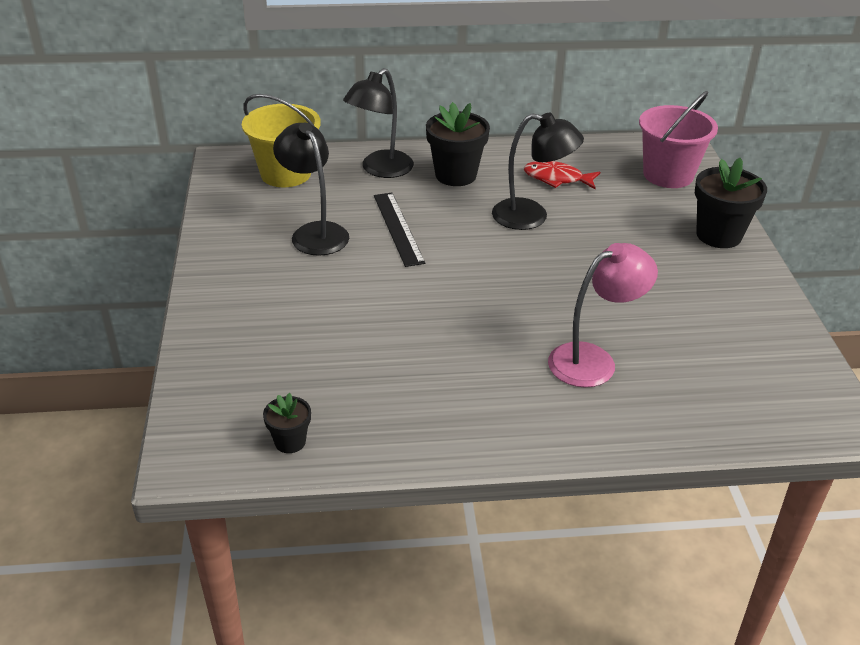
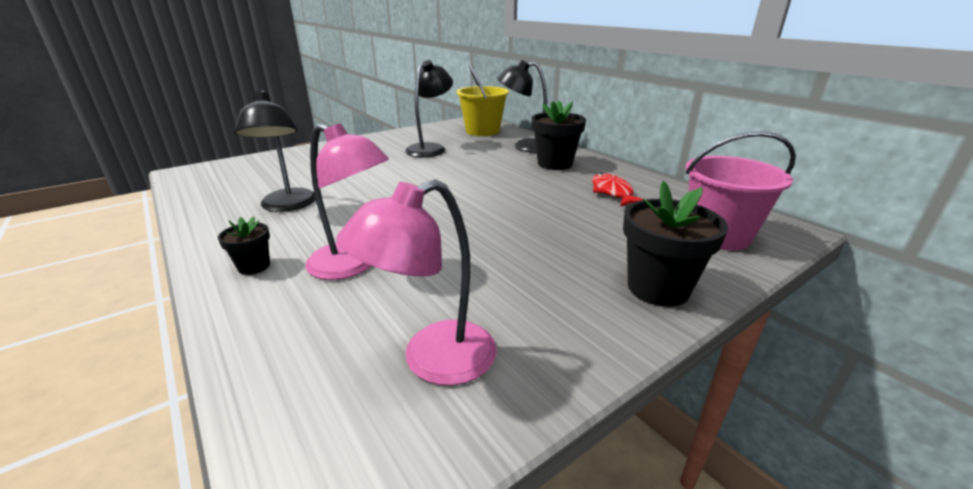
camera: 60 degrees right, 10 degrees down
black flower pot [263,393,311,453] -> black flower pot moved to [218,216,270,275]
black ruler [374,193,425,267] -> none
black lamp [492,113,584,230] -> black lamp moved to [234,90,316,212]
none -> pink lamp [336,179,496,385]

